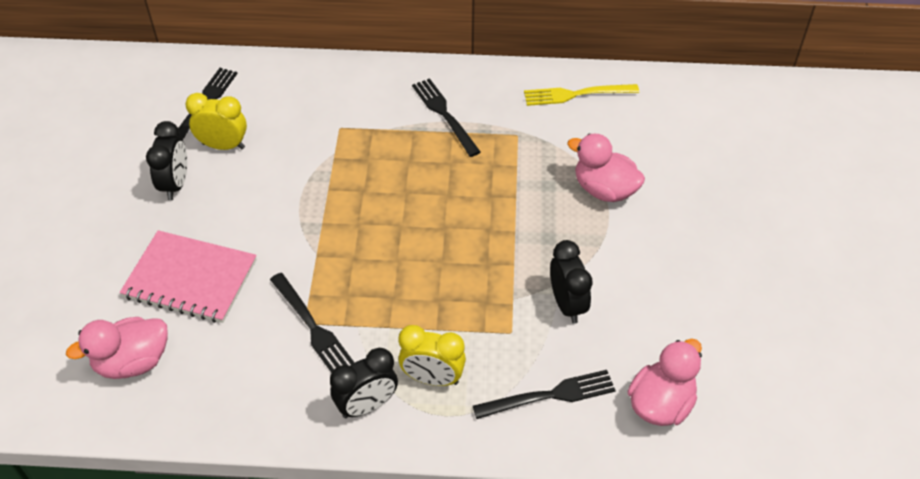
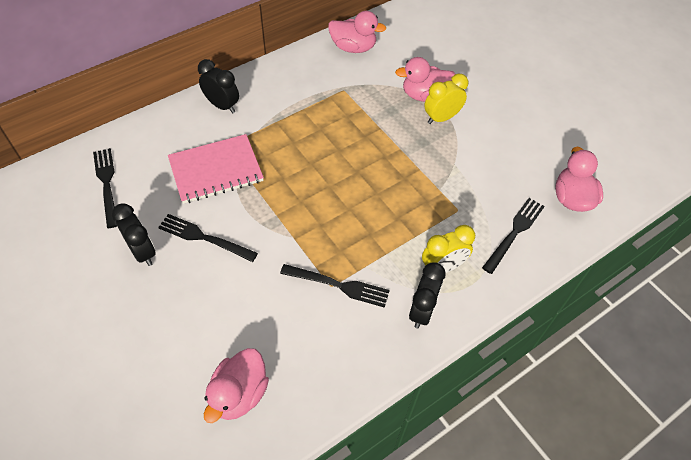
camera: 40 degrees left, 5 degrees up
pink notebook [120,230,257,323] -> pink notebook moved to [168,134,264,204]
yellow clock [185,93,247,150] -> yellow clock moved to [424,74,468,124]
black fork [412,78,481,157] -> black fork moved to [158,214,258,262]
yellow fork [524,84,639,106] -> pink duck [328,11,386,53]
black clock [550,240,592,324] -> black clock moved to [198,59,239,113]

